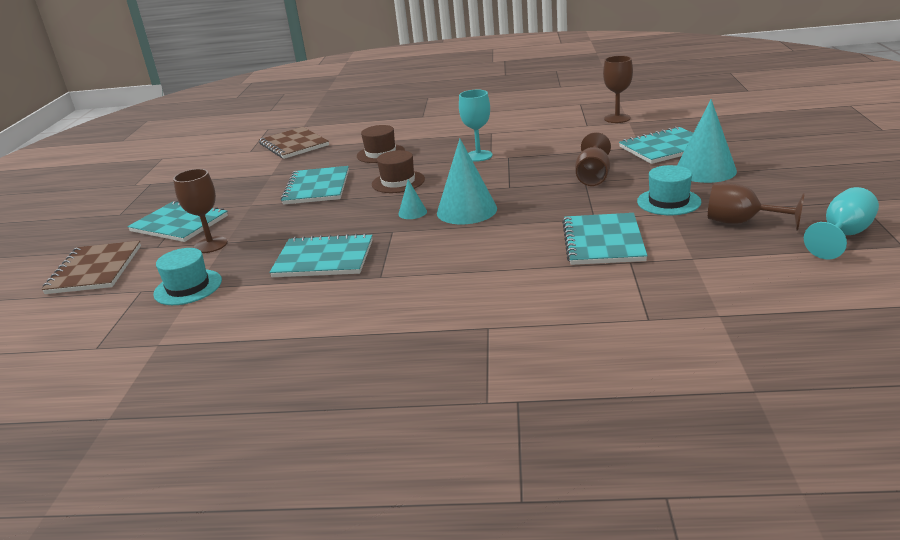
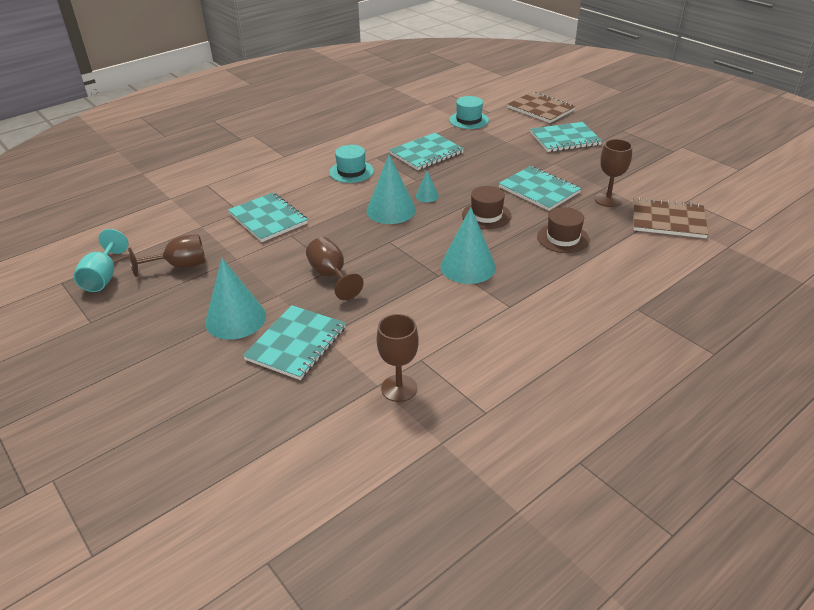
camera: 135 degrees right, 10 degrees up
brown goblet [173,169,228,253] -> brown goblet moved to [595,139,632,207]
turquoise goblet [459,90,492,162] -> turquoise cone [440,207,496,284]
turquoise hat [637,165,701,215] -> turquoise hat moved to [329,145,374,183]

